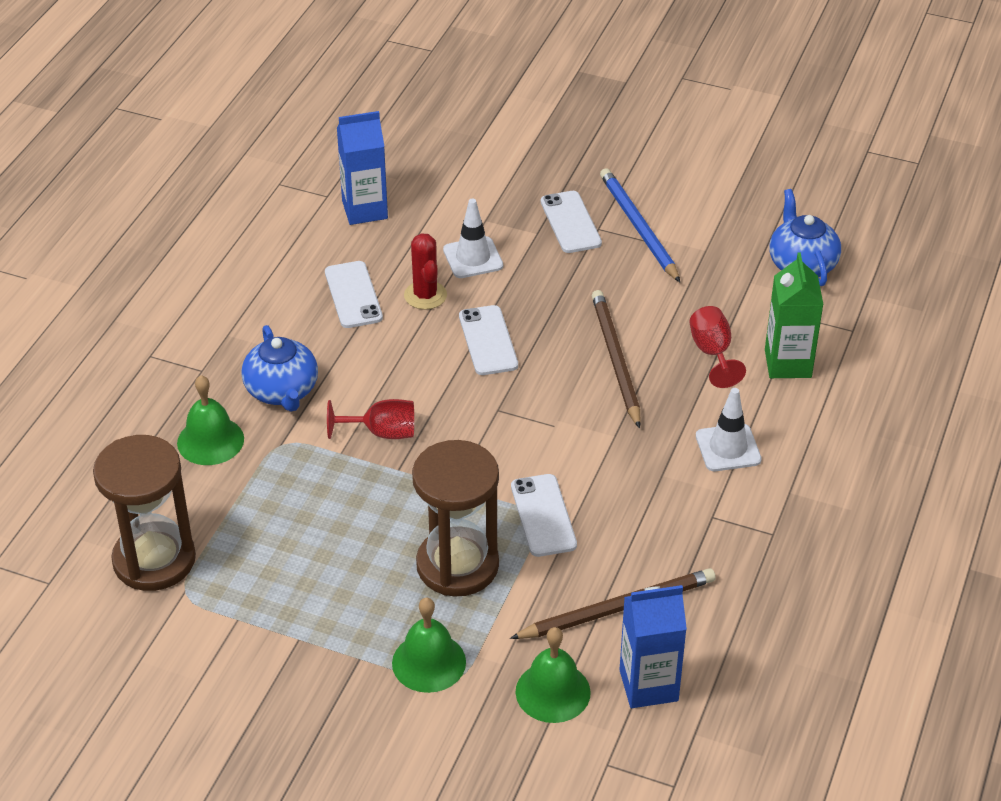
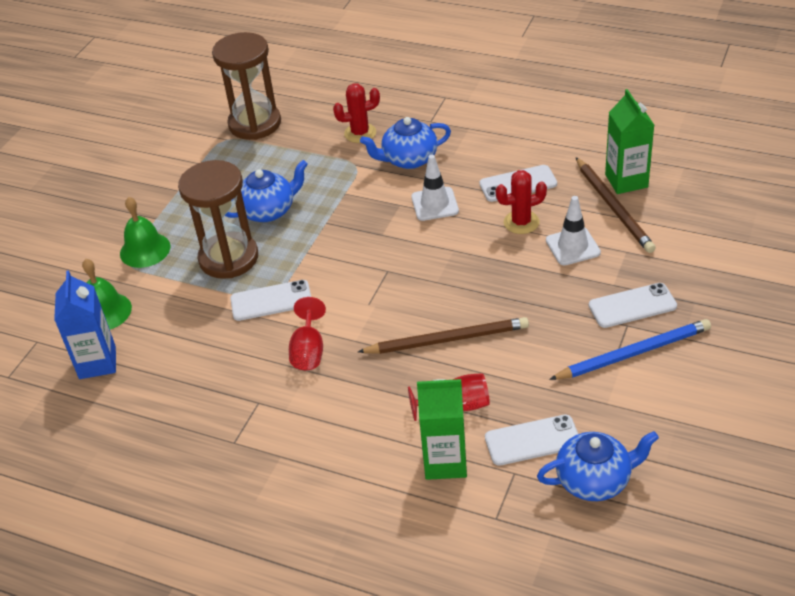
camera: 95 degrees right, 0 degrees up
green bell [177,375,244,465] -> red cactus [333,84,380,143]
red goblet [327,399,414,439] -> red goblet moved to [289,297,326,370]
blue carton [337,111,388,225] -> green carton [605,89,654,194]
white phone [459,305,518,375] -> white phone moved to [485,415,578,466]
brown pencil [510,568,716,639] -> brown pencil moved to [576,157,656,253]
white traffic cone [696,388,762,471] -> white traffic cone moved to [411,155,459,221]
none -> blue teapot [225,160,308,222]

